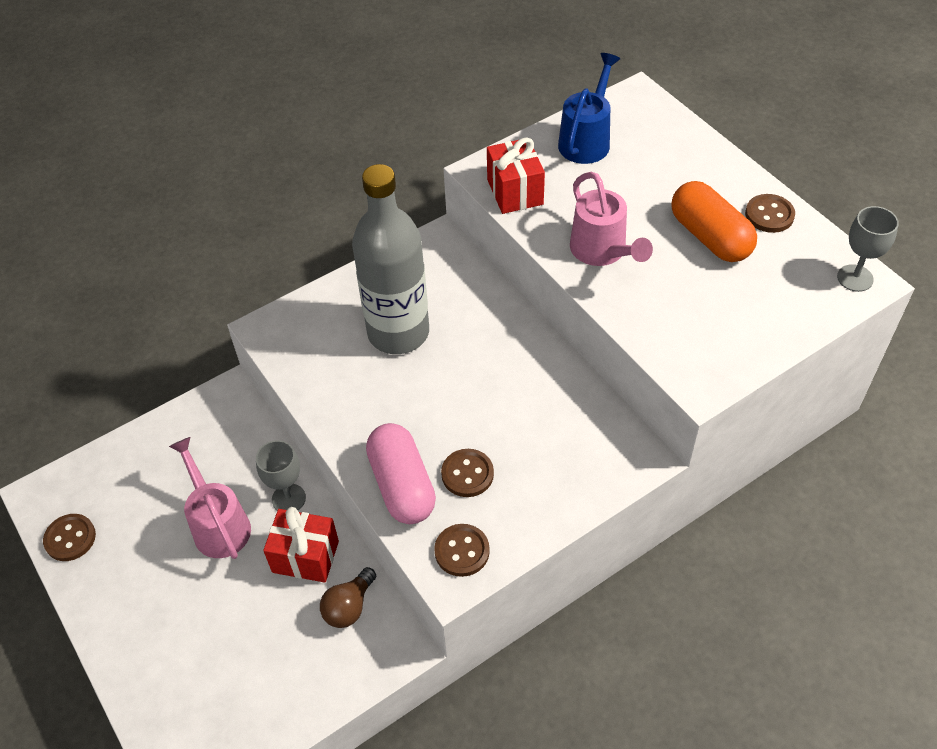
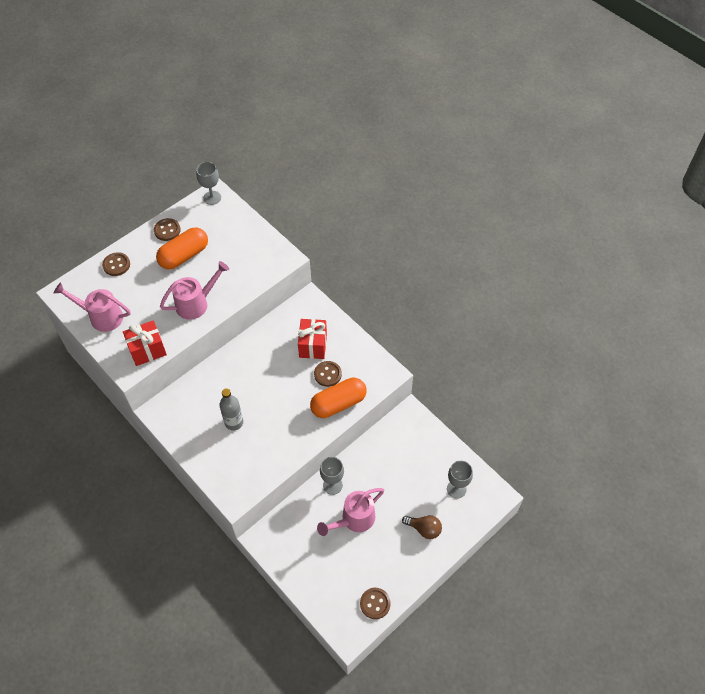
camera: 100 degrees left, 5 degrees up
red gift [263,507,339,583] -> red gift moved to [298,319,327,359]
brown light bulb [320,567,376,628] -> brown light bulb moved to [402,515,442,539]
grey bottle [352,164,429,354] -> grey bottle [219,388,243,431], size x0.50
pink capsule [366,423,436,524] -> orange capsule [310,378,367,418]
brown button [434,524,490,577] -> brown button moved to [102,252,130,276]
blue watering can [558,53,620,164] -> pink watering can [53,282,130,332]
none -> grey goblet [447,461,473,499]

